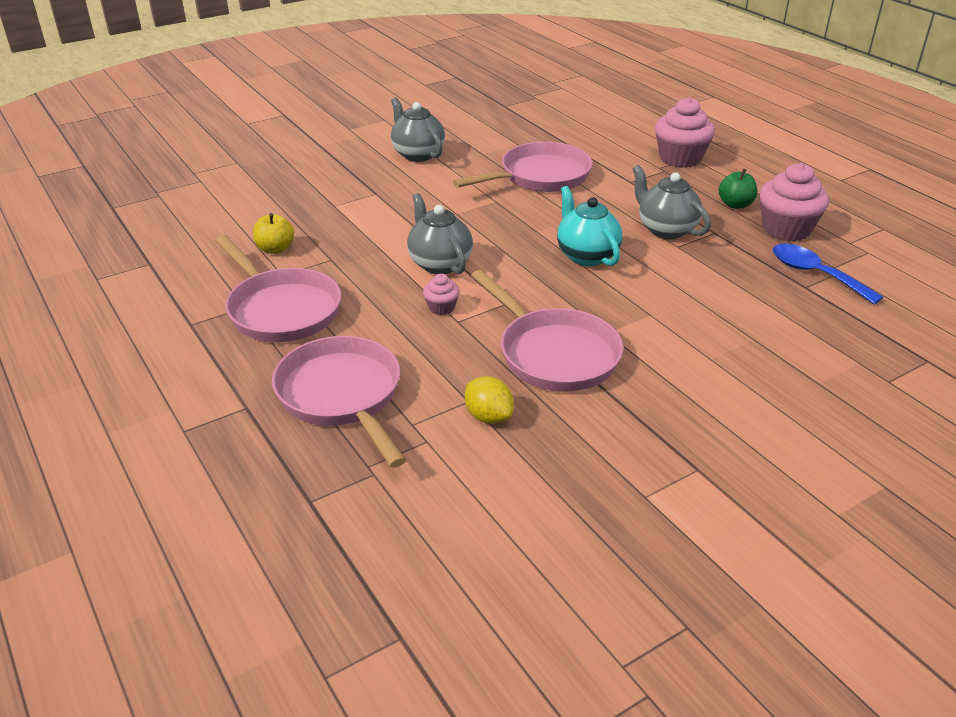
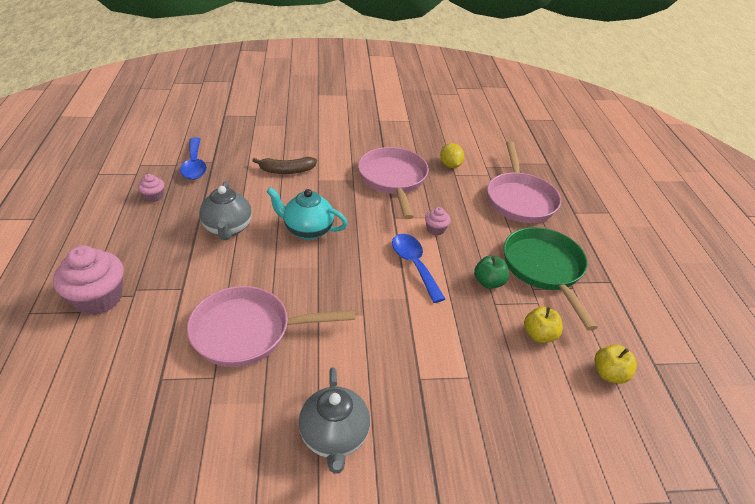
camera: 155 degrees left, 5 degrees up
pink pan [215,235,342,342] -> green pan [504,227,598,331]
grey teapot [407,193,473,274] -> blue spoon [392,234,445,303]
turquoise teapot [557,186,622,266] -> turquoise teapot turned 105 degrees clockwise [266,187,348,240]
green apple [719,169,757,209] -> green apple moved to [474,255,509,289]
pink cupcake [759,163,829,242] -> pink cupcake [138,174,164,202], size x0.49
none -> brown banana [252,157,317,174]
none -> yellow apple [594,345,637,384]

